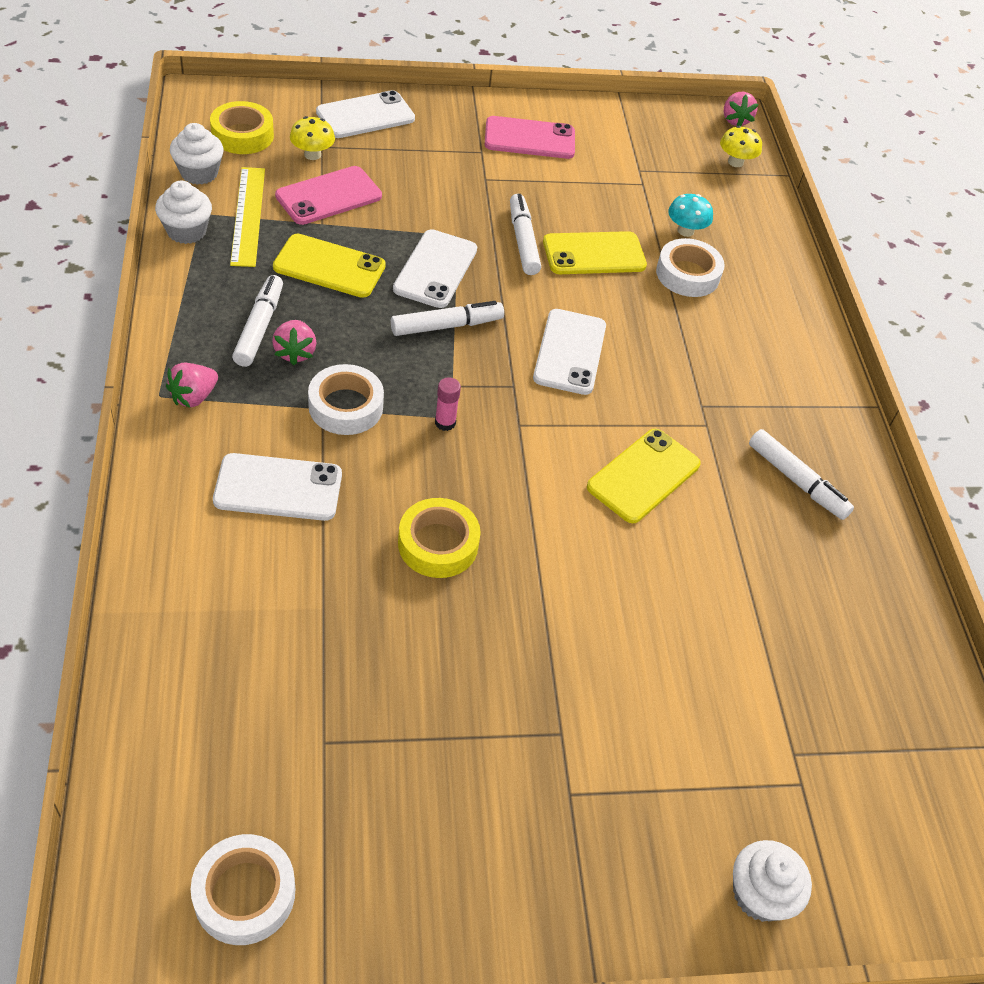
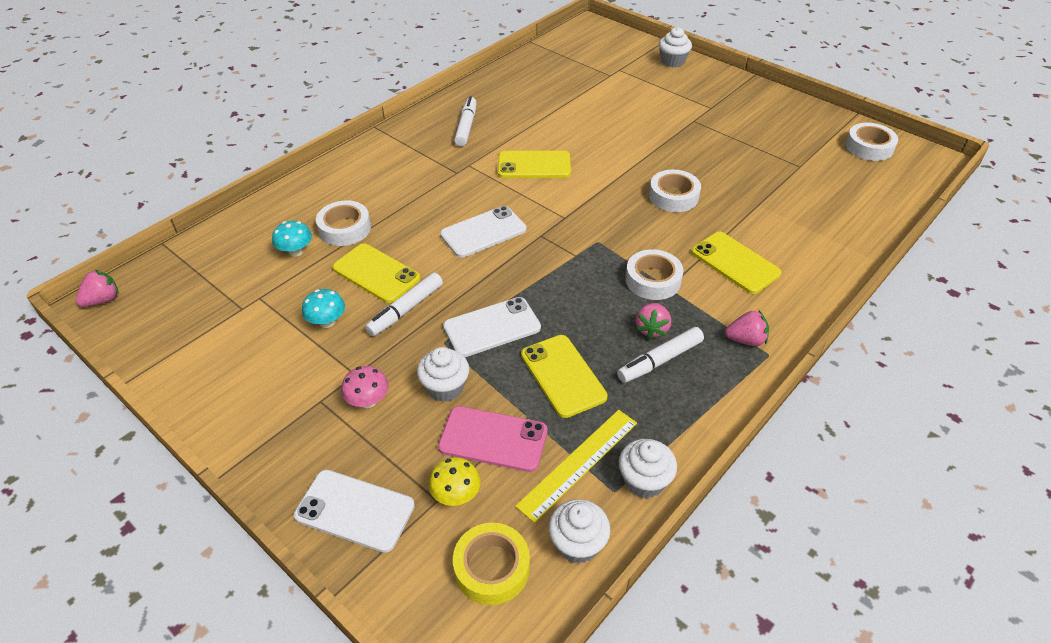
camera: 125 degrees left, 5 degrees down
white phone [213,453,342,521] -> yellow phone [691,232,782,294]
pink strawberry [272,320,316,365] -> pink strawberry turned 150 degrees clockwise [635,303,671,339]
white marker [391,301,504,336] -> none
yellow tape [398,498,481,578] -> white tape [649,170,701,212]
pink glue stick [435,377,461,431] -> none
pink phone [485,116,575,159] -> none
yellow mushroom [720,126,762,167] -> none
none -> turquoise mushroom [302,289,345,328]
none -> pink mushroom [341,366,389,408]
none -> white cupcake [417,347,469,402]

